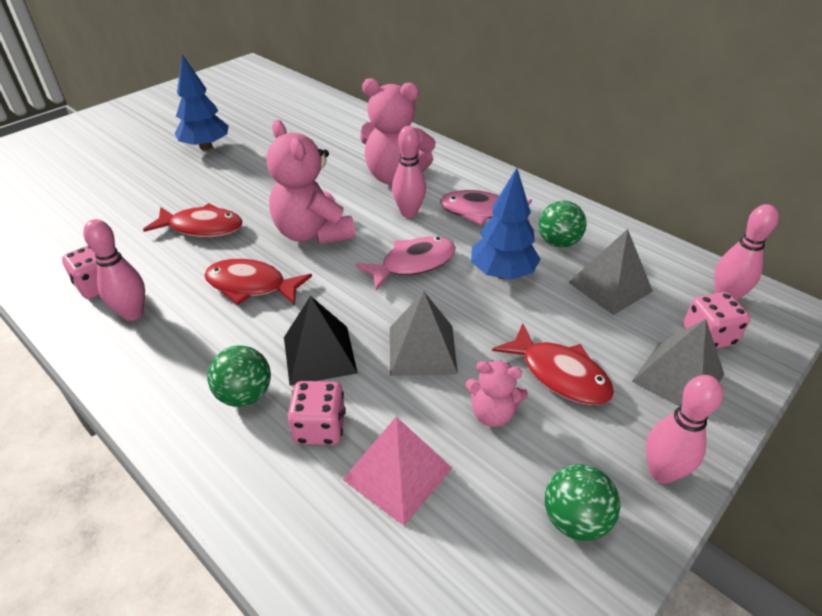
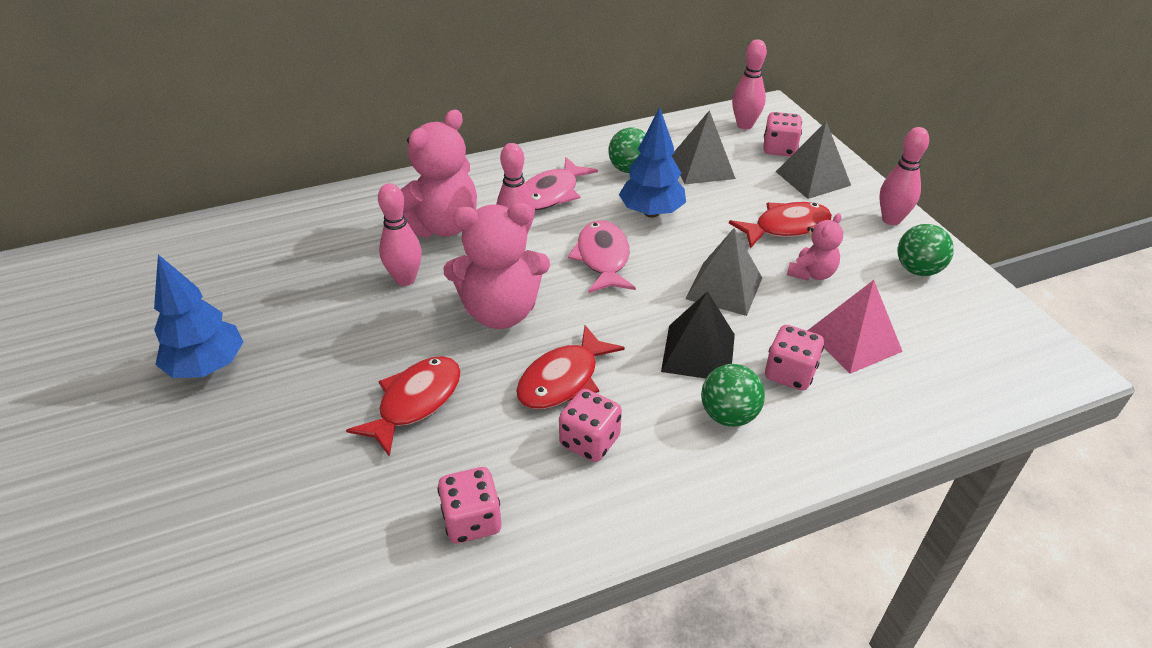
camera: 65 degrees left, 0 degrees up
pink bowling pin [83,219,145,321] -> pink bowling pin moved to [378,183,422,286]
none -> pink dice [559,389,622,462]

